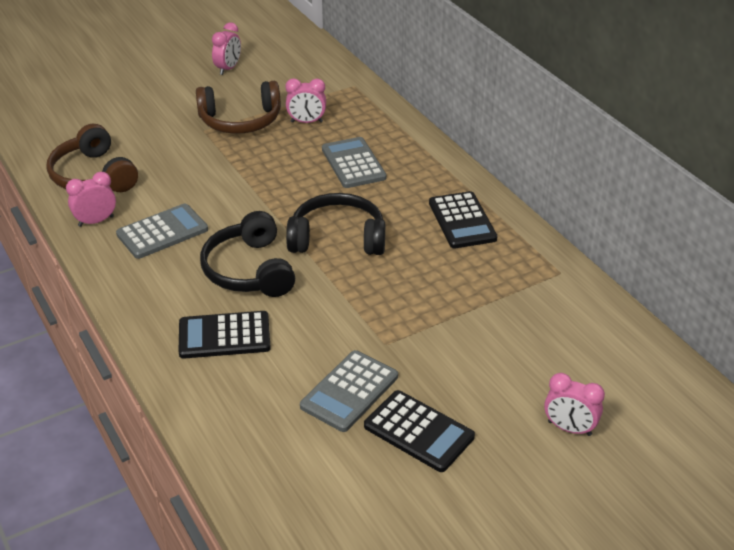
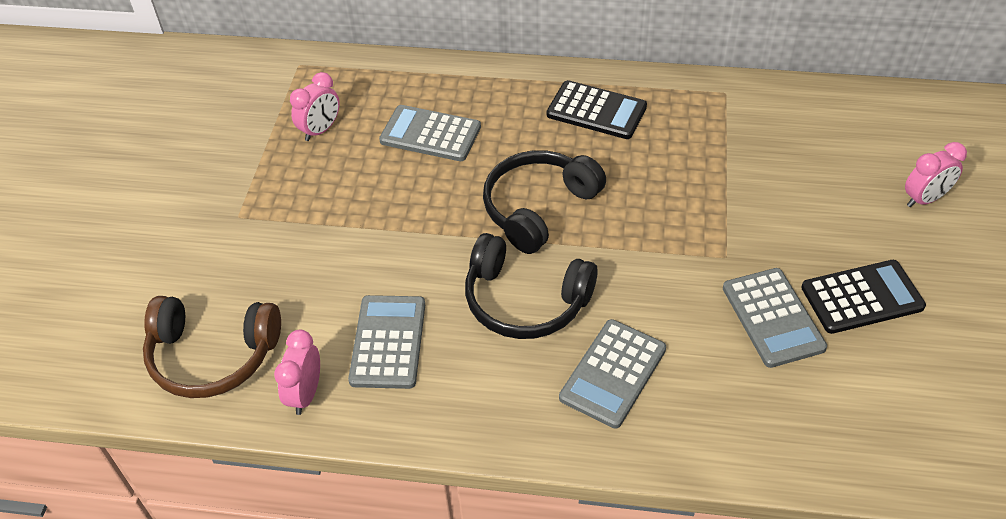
camera: 50 degrees left, 10 degrees up
black calculator [178,311,271,359] -> grey calculator [559,319,666,429]
brown headphones [196,81,281,134] -> none
pink clock [212,22,241,75] -> none

